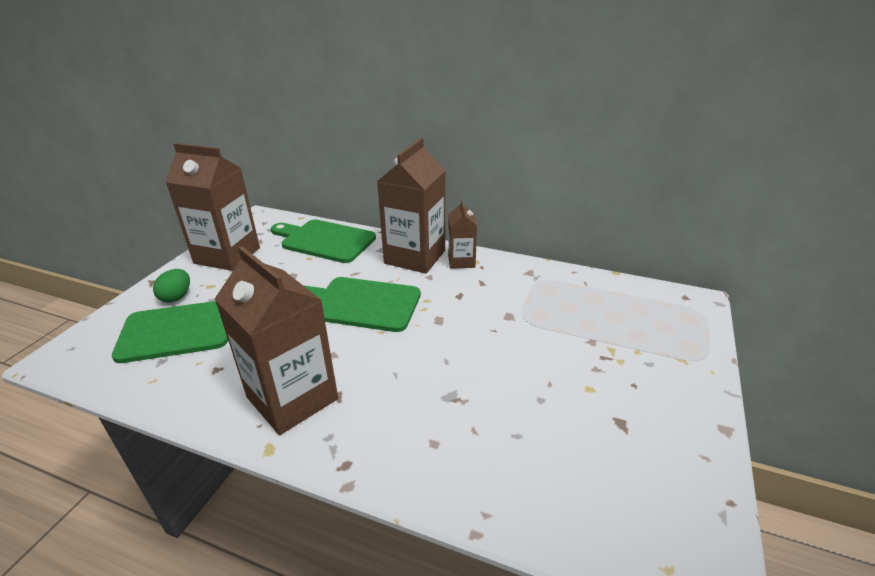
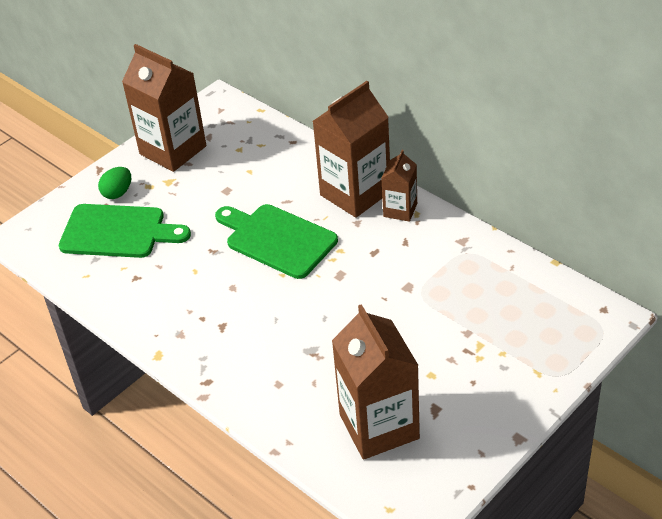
camera: 25 degrees right, 10 degrees up
brown carton [215,246,338,435] -> brown carton moved to [332,304,420,460]
green cutting board [271,219,376,263] -> none

